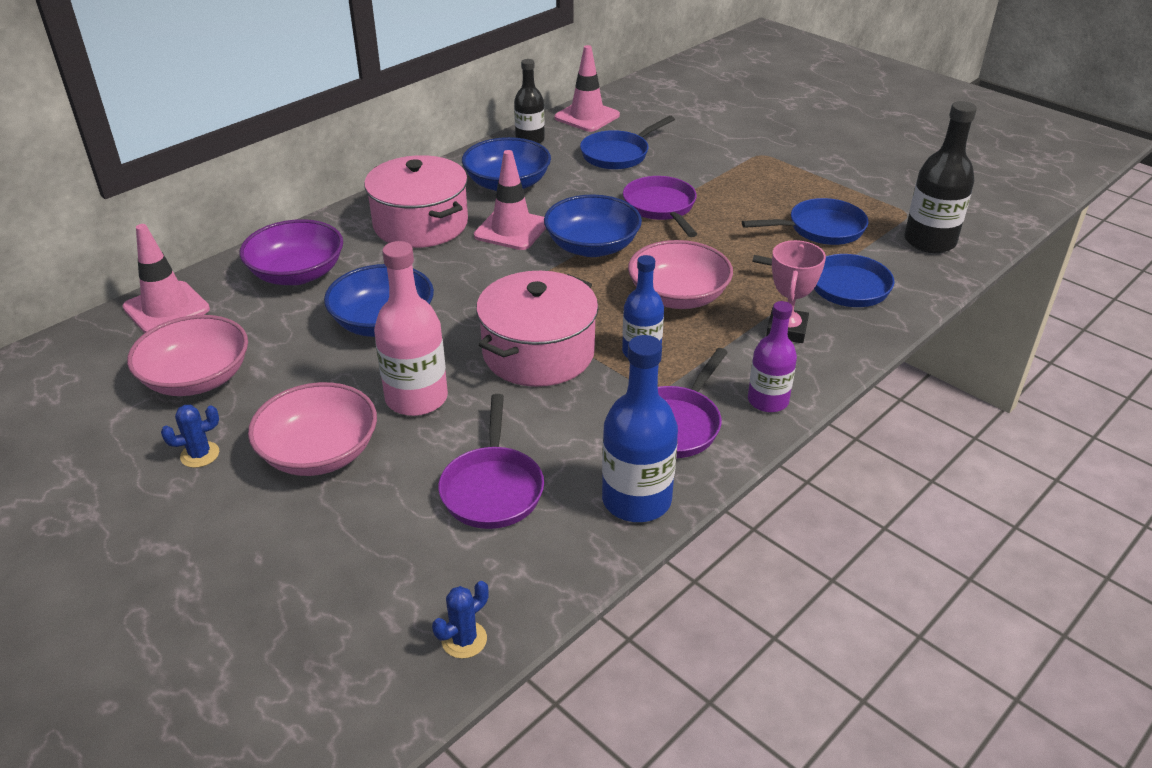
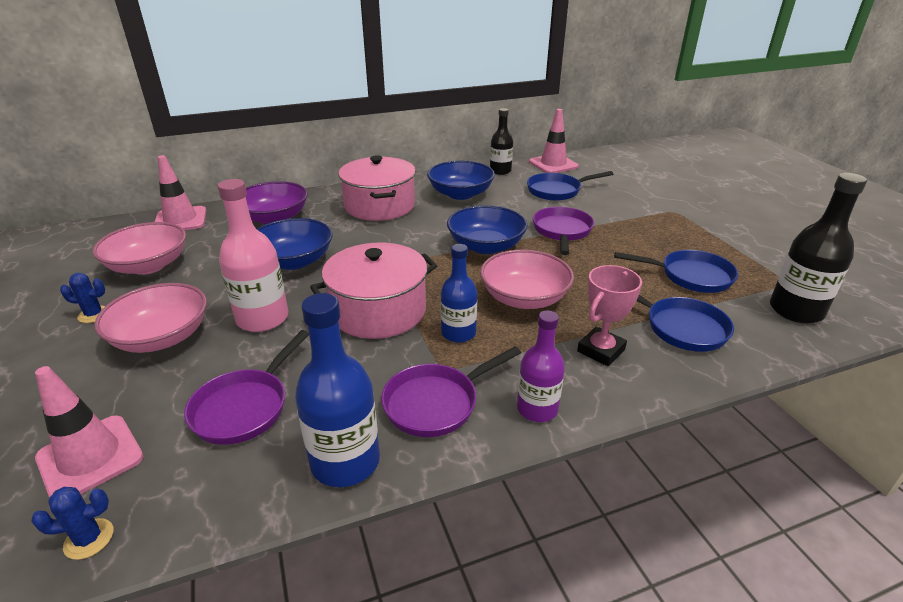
camera: 25 degrees right, 5 degrees down
pink traffic cone [474,150,546,250] -> pink traffic cone moved to [35,366,144,498]

